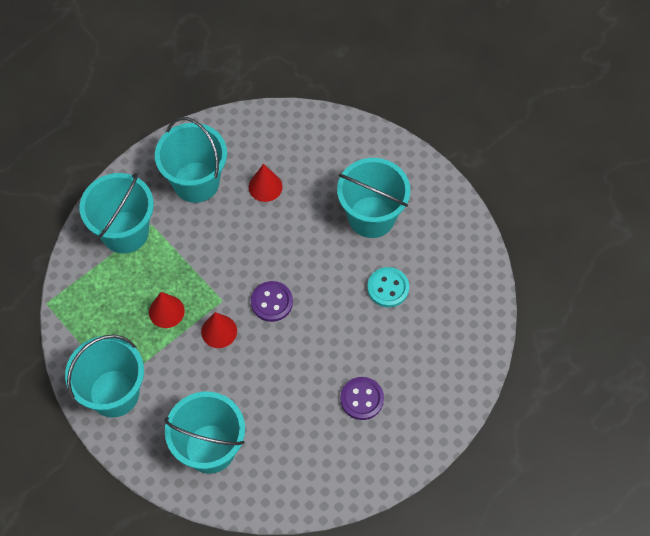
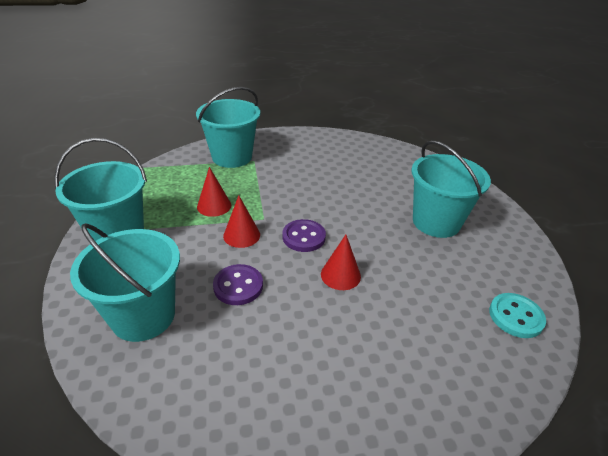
camera: 30 degrees right, 25 degrees down
turquoise bucket [155,117,227,203] -> none
red cone [249,164,283,202] -> red cone moved to [321,235,361,290]
purple button [340,377,384,420] -> purple button moved to [213,264,263,305]
turquoise button [367,267,409,307] -> turquoise button moved to [489,293,546,338]

